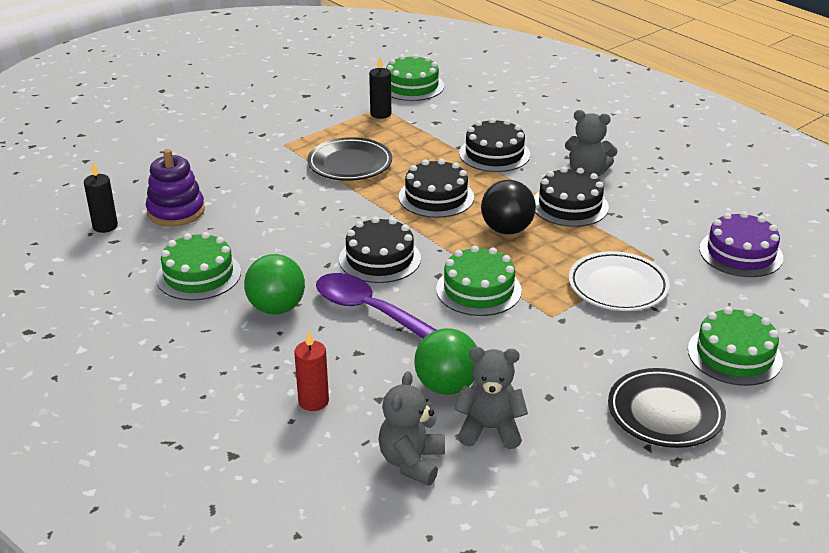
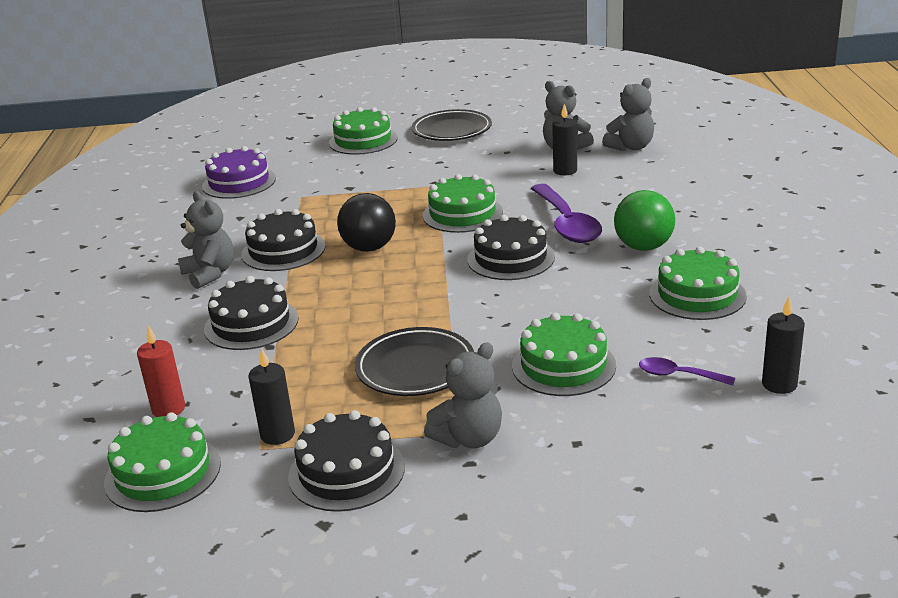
camera: 140 degrees left, 5 degrees down
purple stacking toy [146,149,205,226] -> purple spoon [639,357,735,385]
red candle [294,330,329,411] -> red candle moved to [137,326,185,417]
black cake [399,159,474,218] -> black cake moved to [288,410,405,512]
green ball [414,328,477,395] -> black candle [552,104,577,175]
white plate [569,251,670,311] -> none
none -> grey teddy bear [424,342,502,448]
none -> green cake [512,313,616,396]

